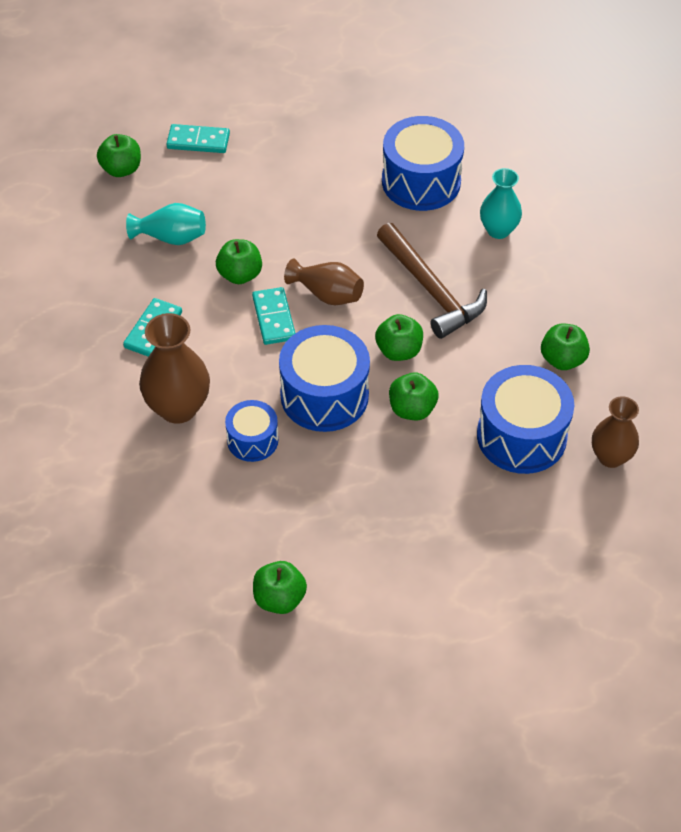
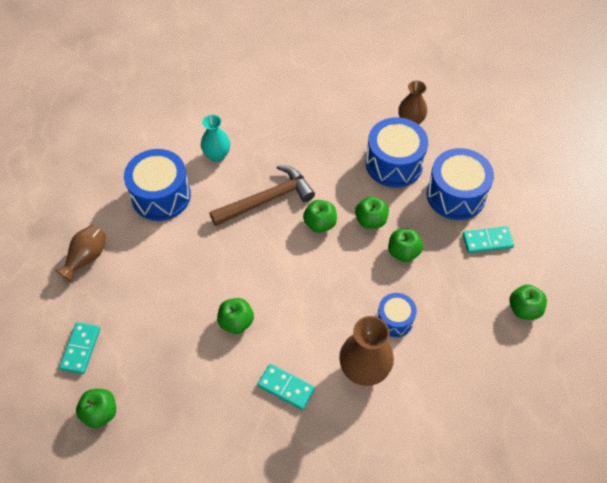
camera: 85 degrees left, 5 degrees up
turquoise vase [126,203,206,245] -> none
turquoise domino [252,287,295,345] -> turquoise domino moved to [462,226,514,253]
blue drum [279,325,370,432] -> blue drum moved to [426,148,494,220]
brown vase [284,258,364,305] -> brown vase moved to [55,225,106,282]
green apple [541,324,590,370] -> green apple moved to [388,229,423,262]

